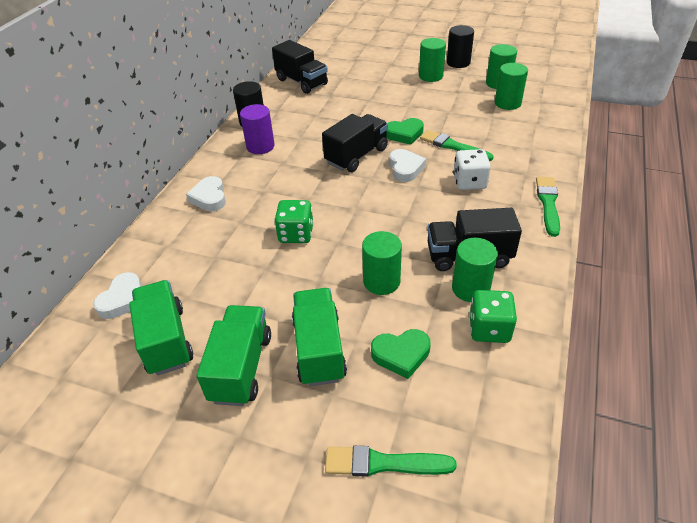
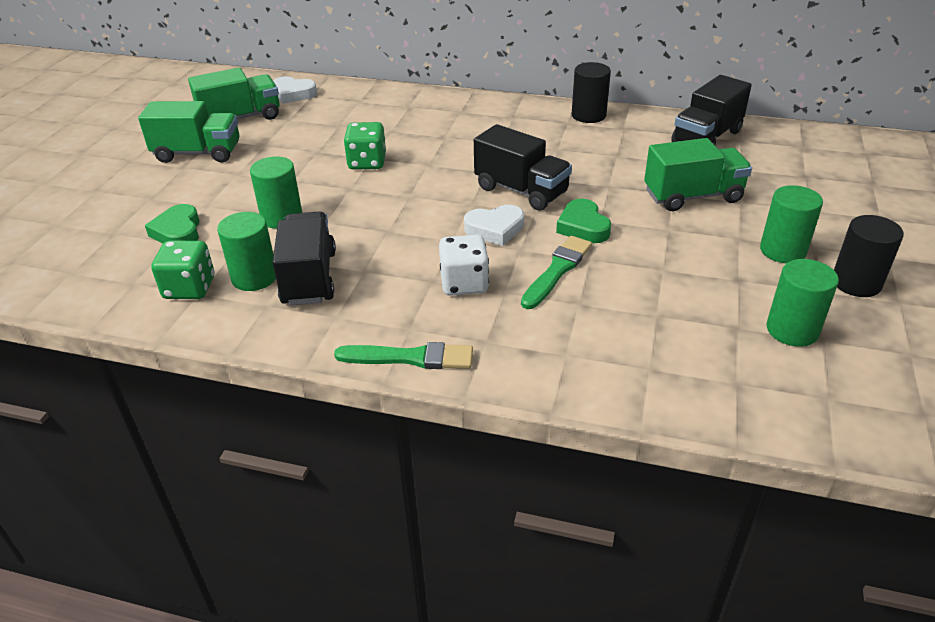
camera: 85 degrees right, 5 degrees down
white heart [186,176,226,211] -> none
purple cylinder [240,104,275,154] -> none
green truck [292,288,347,386] -> green truck moved to [644,138,752,211]
green brush [325,446,457,477] -> none
green cylinder [495,63,528,110] -> none

